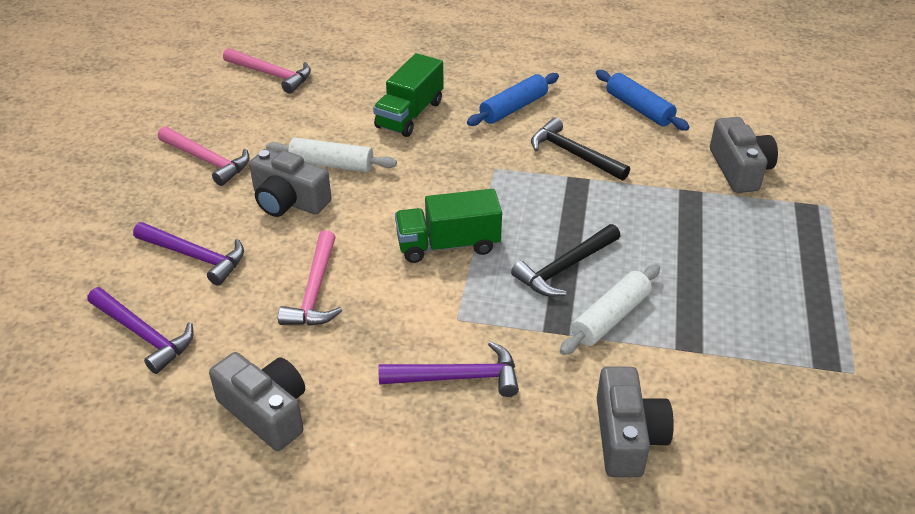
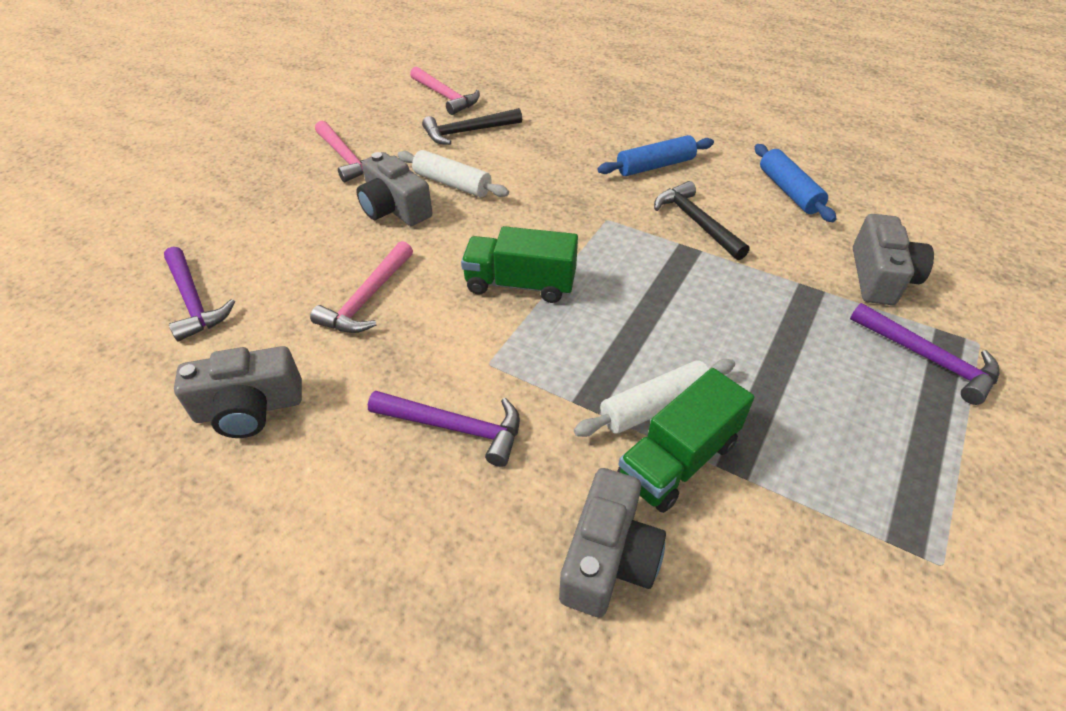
camera: 20 degrees right, 5 degrees up
purple hammer [133,222,244,286] -> purple hammer moved to [850,303,999,405]
grey camera [209,352,305,451] -> grey camera turned 105 degrees clockwise [174,346,302,438]
green truck [373,53,444,137] -> green truck moved to [617,368,754,513]
black hammer [511,224,620,297] -> black hammer moved to [422,108,522,145]

